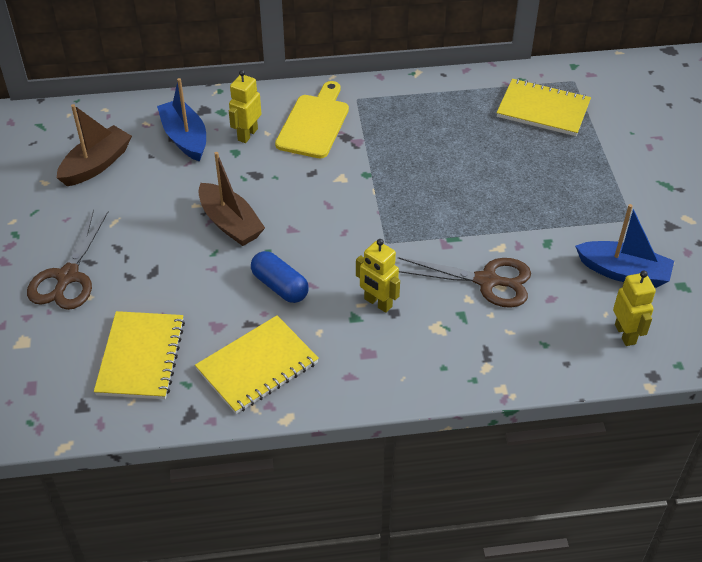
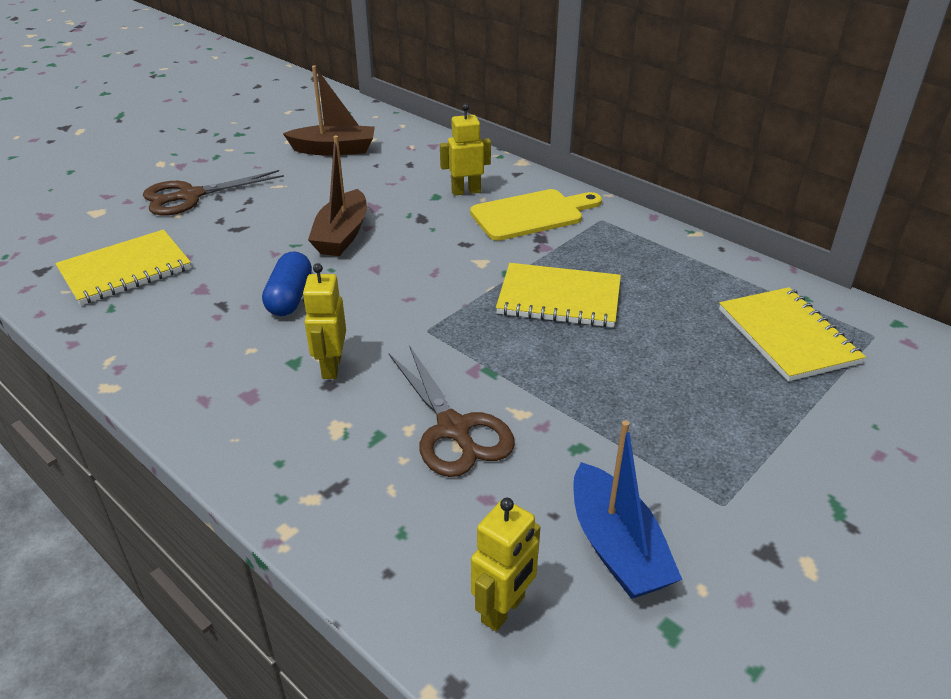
camera: 50 degrees right, 10 degrees down
blue boat [157,78,206,162] -> none
yellow notebook [195,316,319,414] -> yellow notebook moved to [496,263,621,327]

